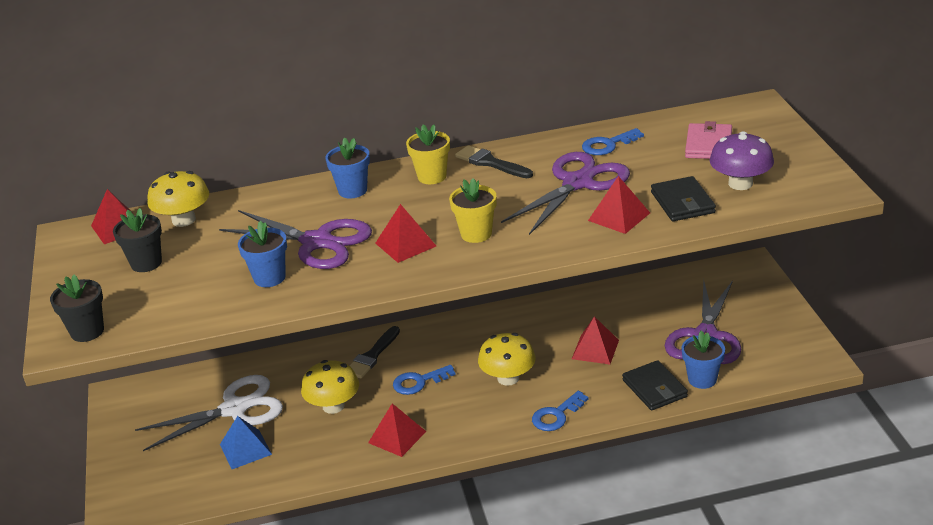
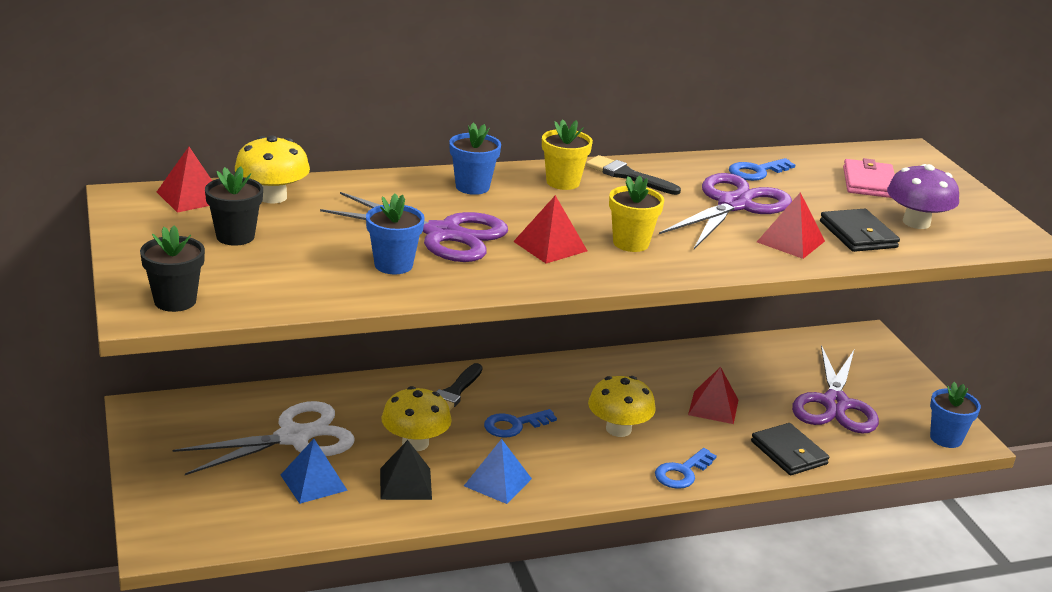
camera: 10 degrees left, 5 degrees down
red pyramid [368,403,426,457] -> blue pyramid [464,439,532,504]
blue flower pot [682,331,725,389] -> blue flower pot moved to [930,382,981,448]
none -> black pyramid [380,440,432,500]

